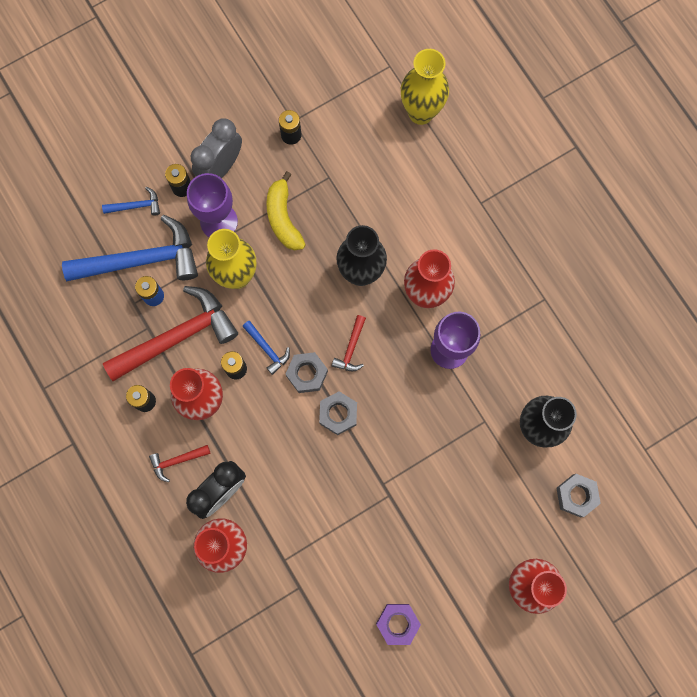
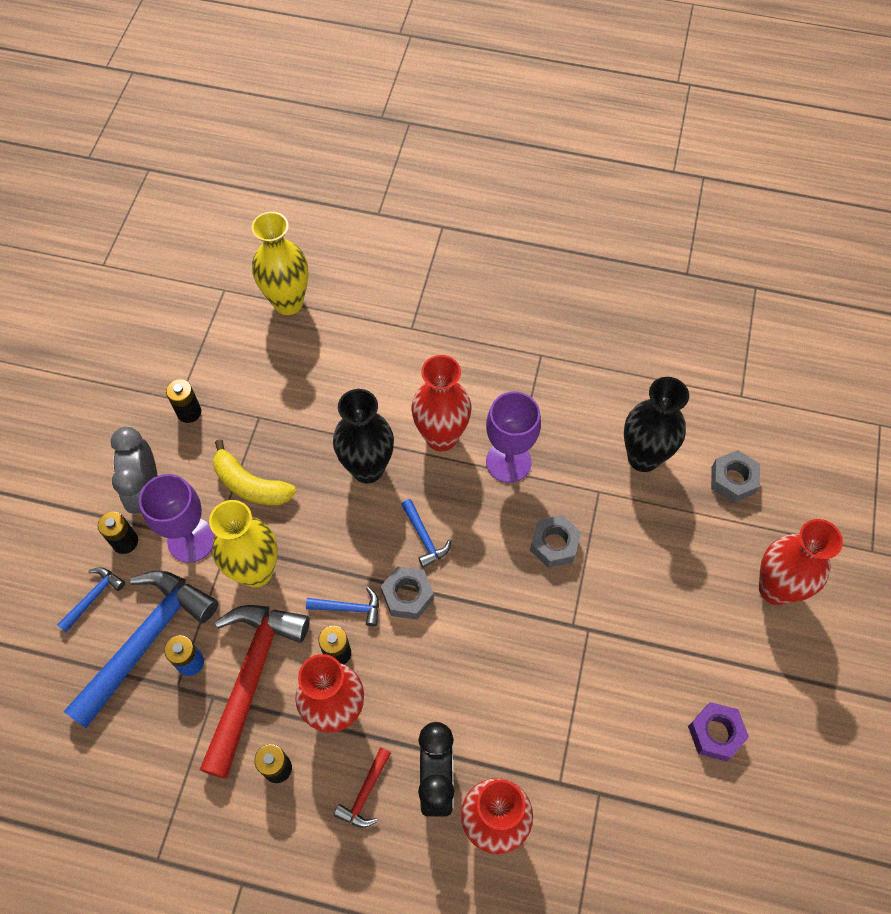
camera: 45 degrees left, 15 degrees down
grey nut [319,391,357,435] -> grey nut moved to [530,515,581,568]
red hammer [332,315,366,371] -> blue hammer [401,499,451,568]

